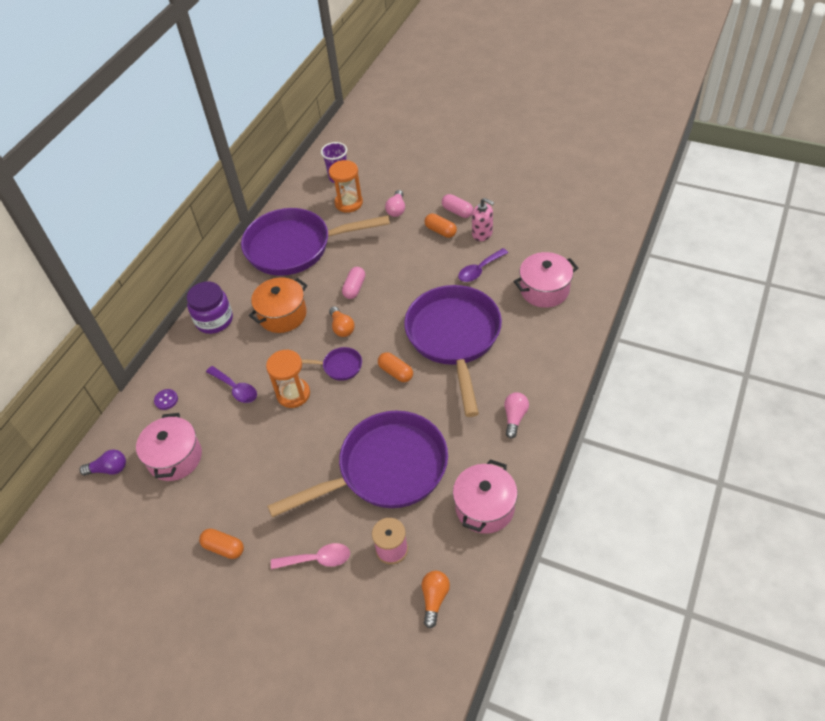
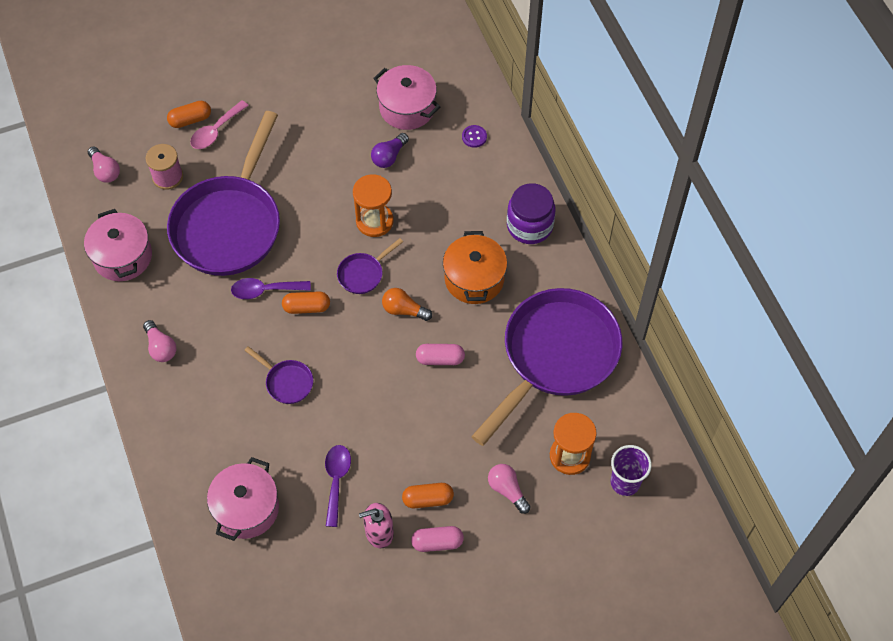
camera: 130 degrees right, 10 degrees up
purple light bulb [79,450,126,476] -> purple light bulb moved to [371,133,409,168]
orange capsule [199,529,244,559] -> orange capsule moved to [167,101,211,128]
purple spoon [206,366,257,403] -> purple spoon moved to [231,278,311,299]
pink capsule [342,267,365,299] -> pink capsule turned 60 degrees counterclockwise [416,344,465,365]
purple pan [404,285,502,417] -> purple pan [244,346,313,404], size x0.40
orange light bulb [421,571,450,628] -> pink light bulb [88,146,120,183]

